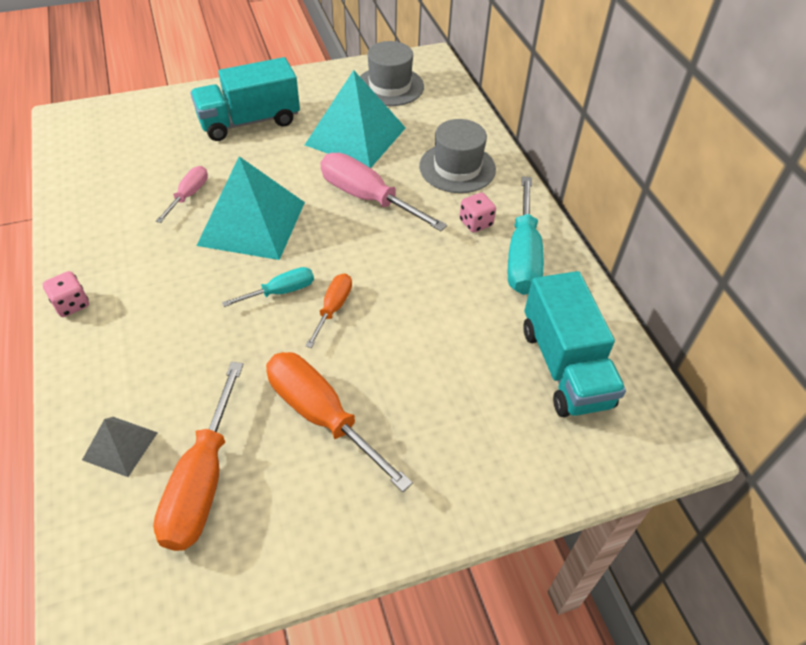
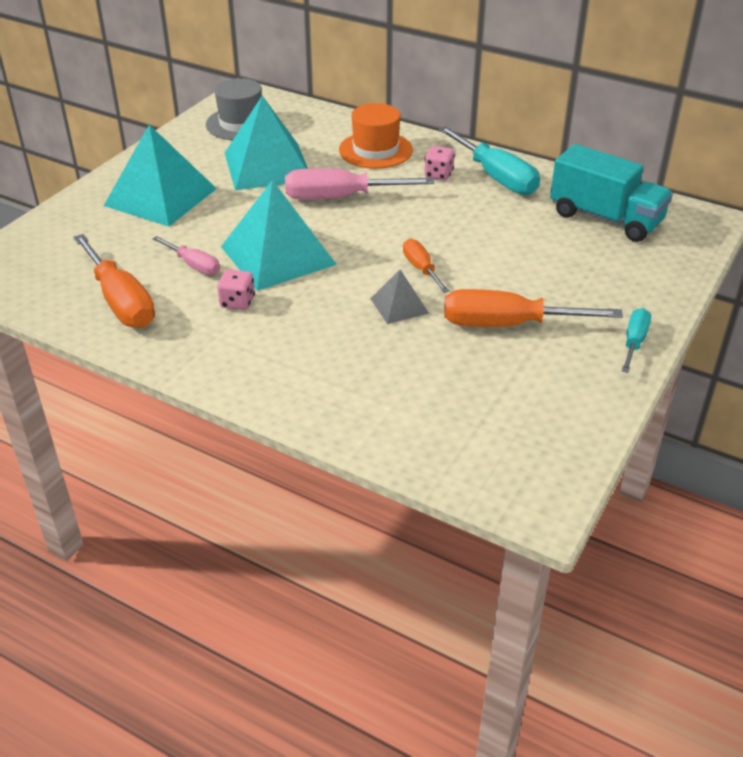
camera: 40 degrees left, 10 degrees down
pink dice [43,271,89,317] -> pink dice moved to [217,269,255,310]
grey pyramid [82,417,158,477] -> grey pyramid moved to [370,270,429,324]
orange screwdriver [153,362,243,551] -> orange screwdriver moved to [73,234,155,328]
pink screwdriver [156,166,208,223] -> pink screwdriver turned 150 degrees clockwise [153,236,220,275]
turquoise truck [190,57,300,141] -> turquoise pyramid [104,125,217,227]
turquoise screwdriver [222,267,314,307] -> turquoise screwdriver moved to [622,308,651,373]
grey hat [419,119,496,193] -> orange hat [339,103,413,169]

